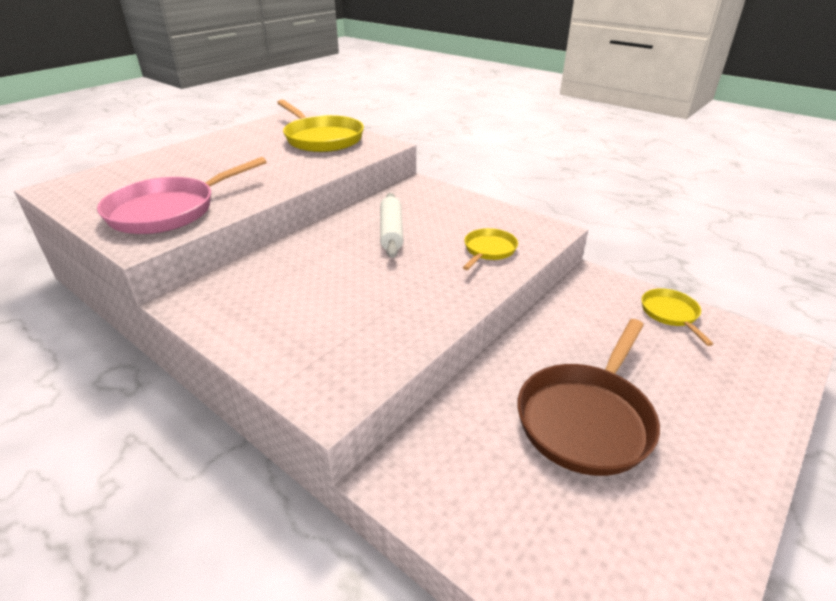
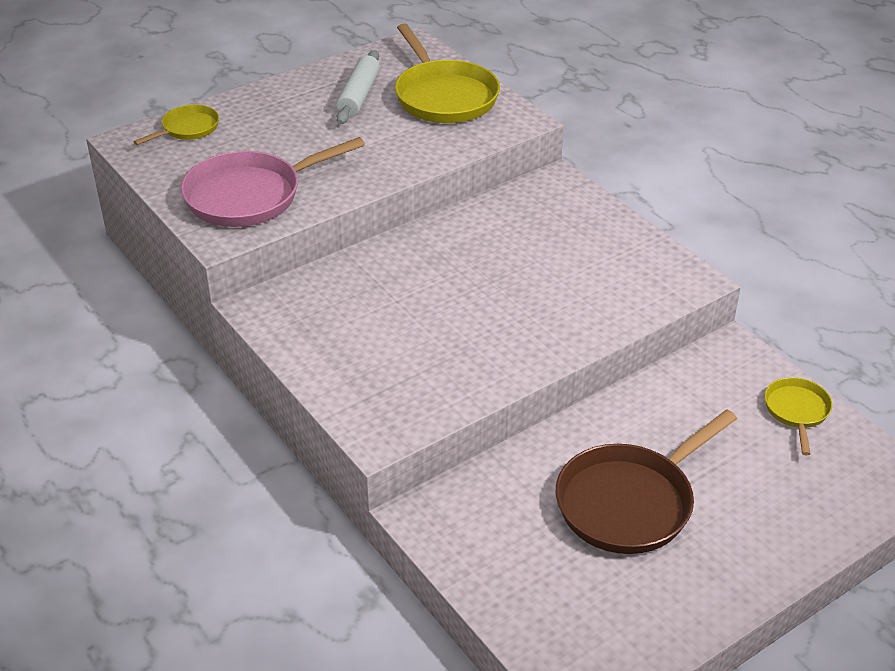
camera: 15 degrees right, 5 degrees up
white rolling pin [380,193,403,258] -> white rolling pin moved to [336,50,380,124]
yellow pan [463,228,518,270] -> yellow pan moved to [133,104,219,145]

